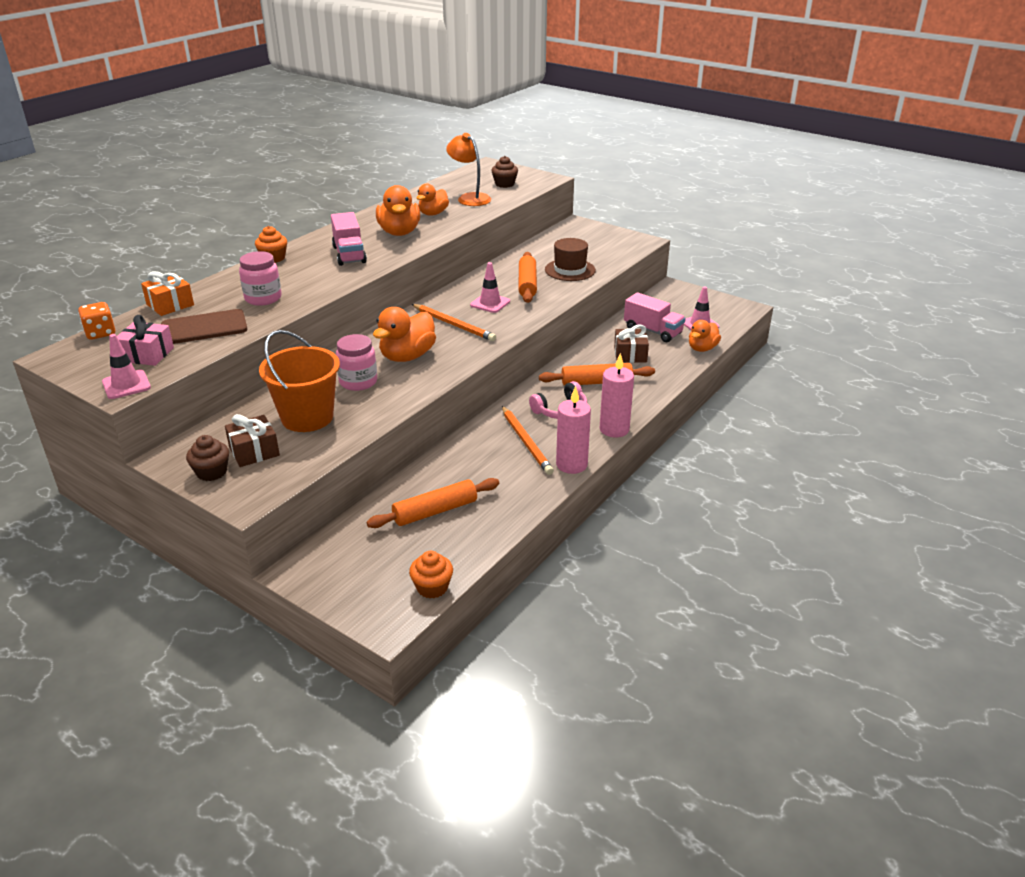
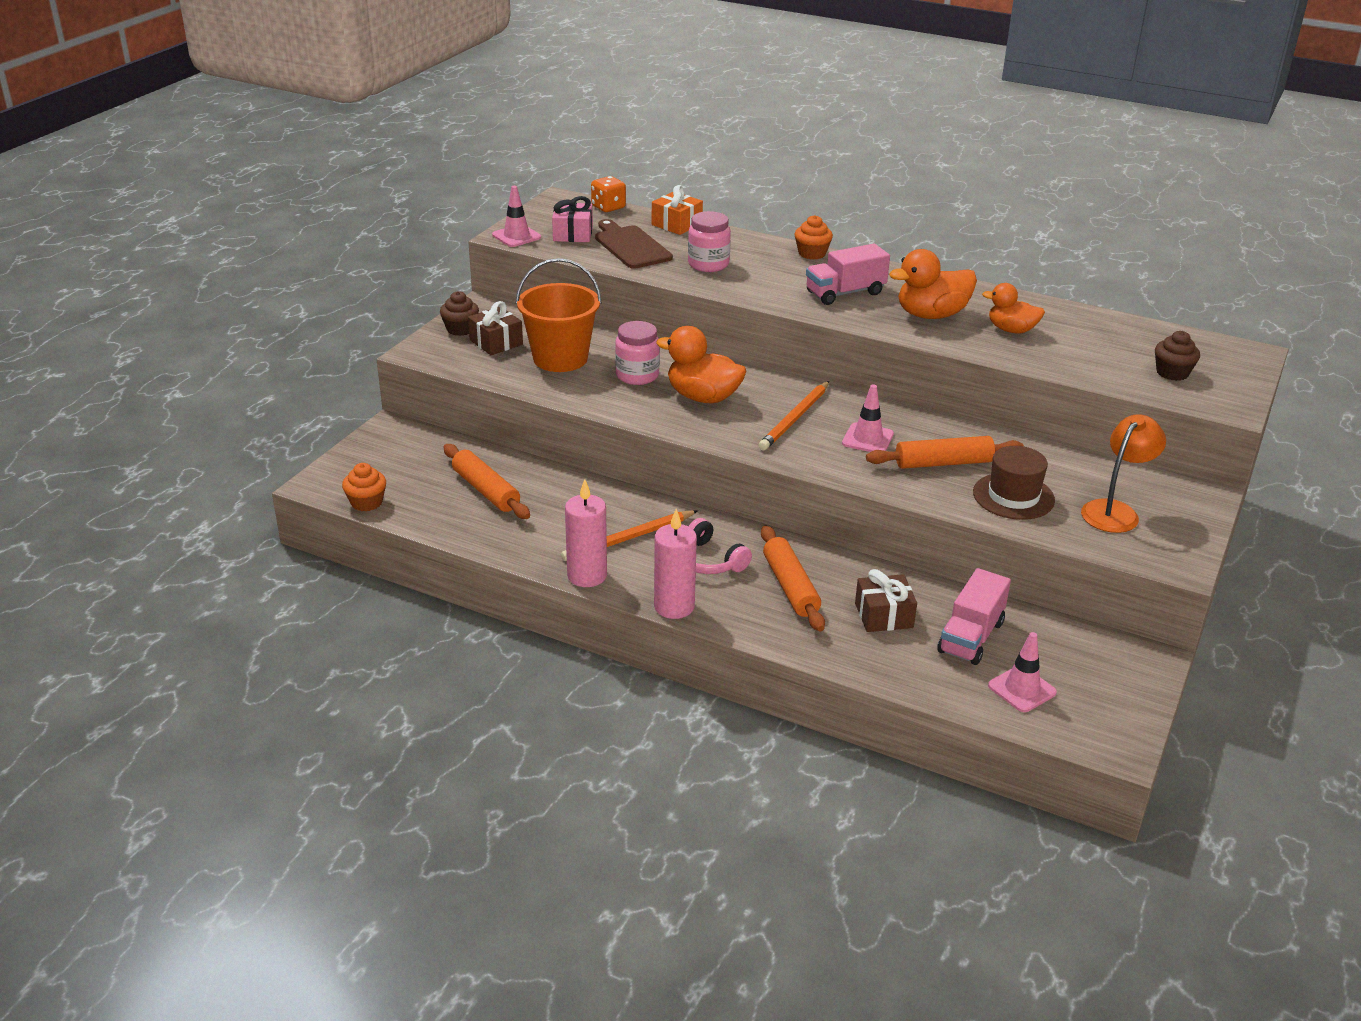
camera: 80 degrees right, 0 degrees up
orange lamp [446,133,491,206] -> orange lamp moved to [1081,414,1166,533]
orange duck [689,320,721,352] -> none

